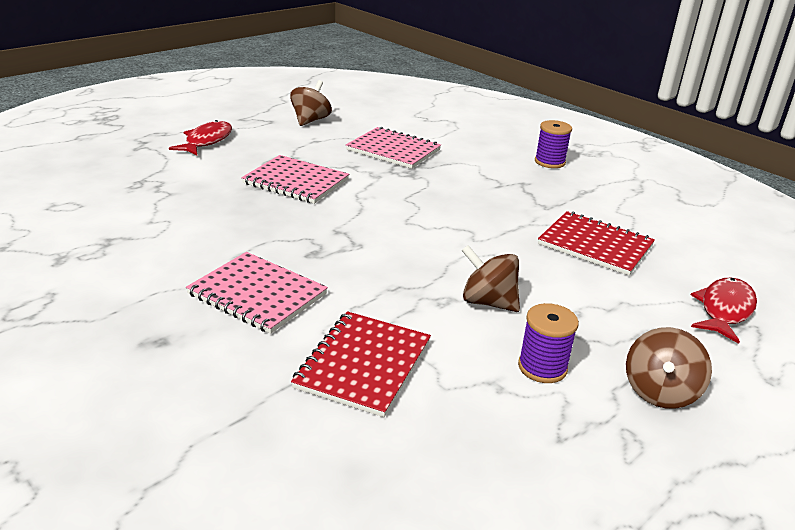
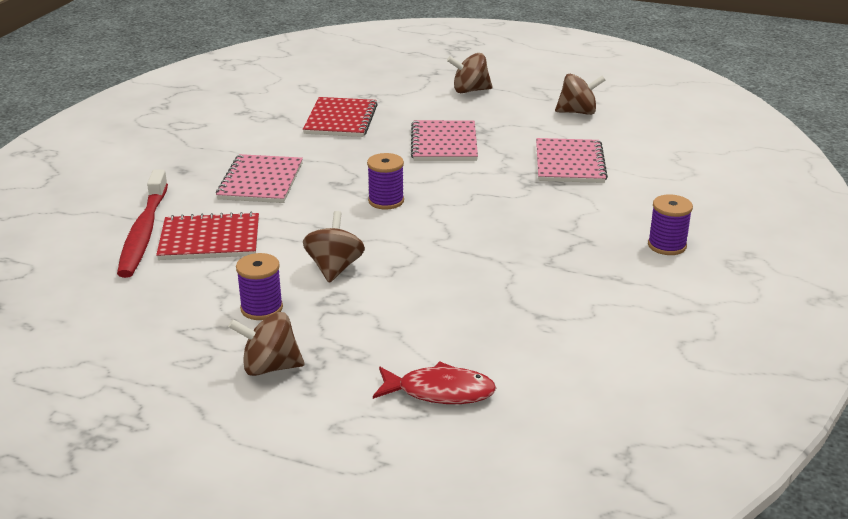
camera: 65 degrees right, 0 degrees up
red fish [169,120,232,155] -> brown spinning top [447,53,493,93]
red notebook [538,211,655,276] -> red notebook moved to [303,97,378,137]
none -> red toothbrush [117,170,168,278]
none -> purple spool [367,153,404,210]

